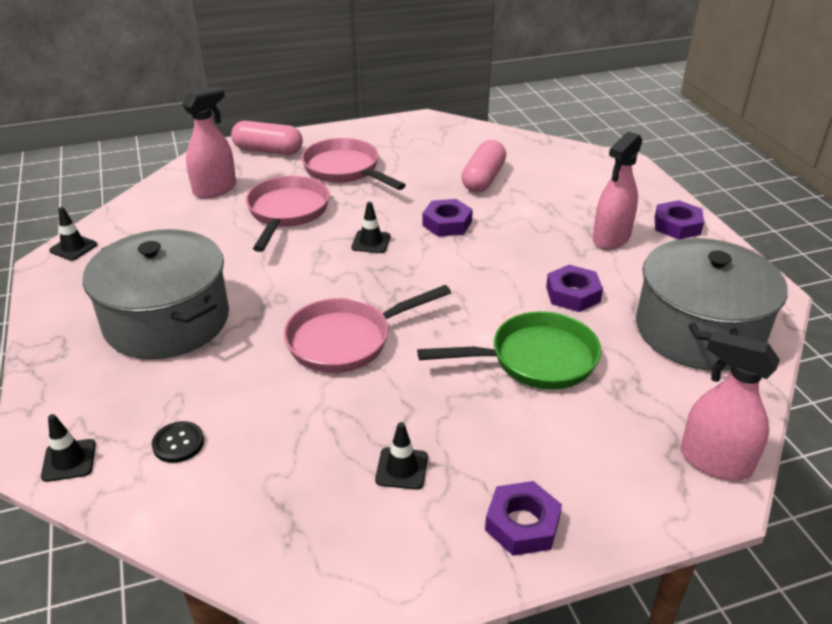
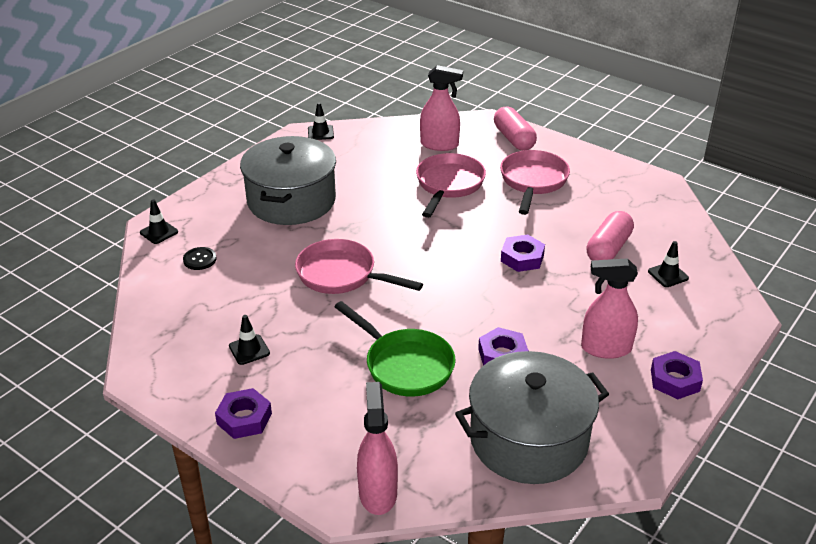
camera: 55 degrees right, 0 degrees up
pink pan [246,176,330,252] -> pink pan turned 45 degrees counterclockwise [416,153,486,218]
black traffic cone [351,202,390,253] -> black traffic cone moved to [648,241,689,287]
pink capsule [462,140,506,192] -> pink capsule turned 45 degrees counterclockwise [587,211,634,260]

